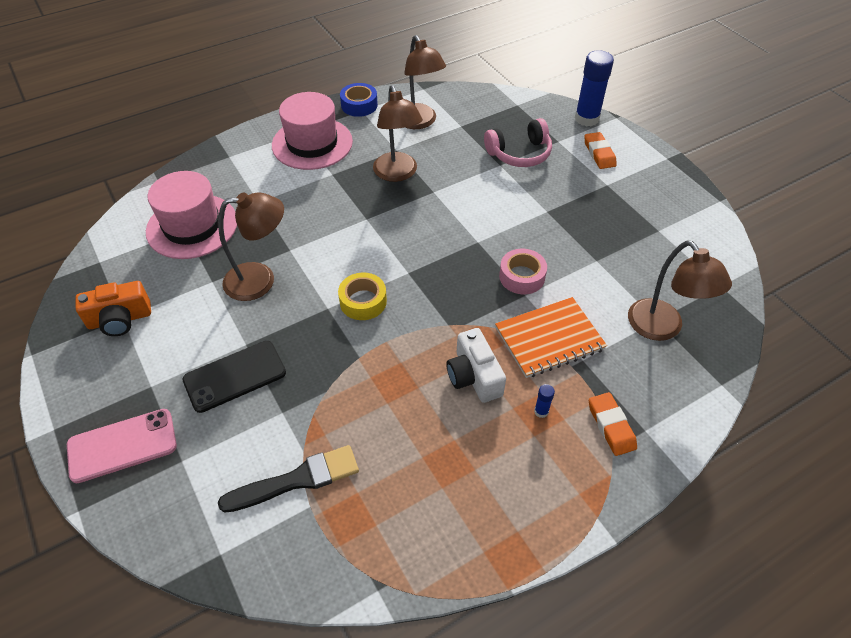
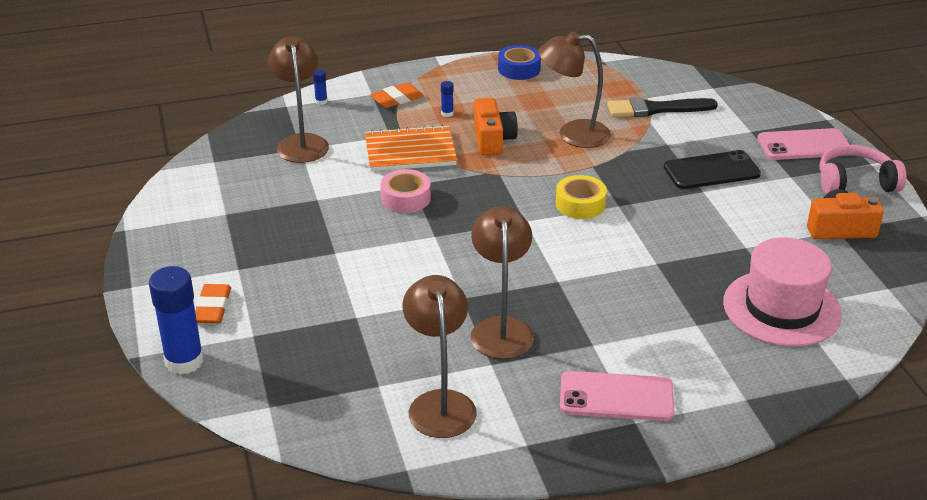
camera: 165 degrees left, 15 degrees down
brown lamp [218,192,284,301] -> brown lamp moved to [538,32,611,148]
pink hat [272,92,353,170] -> pink phone [560,371,674,421]
blue tape [340,83,378,117] -> blue tape moved to [498,45,541,80]
white camera [446,328,506,403] -> orange camera [473,98,518,156]
pink headphones [484,118,552,167] -> pink headphones moved to [820,145,906,194]
orange eraser [589,392,637,456] -> orange eraser turned 60 degrees clockwise [370,82,424,108]
none -> blue glue stick [313,69,328,105]

